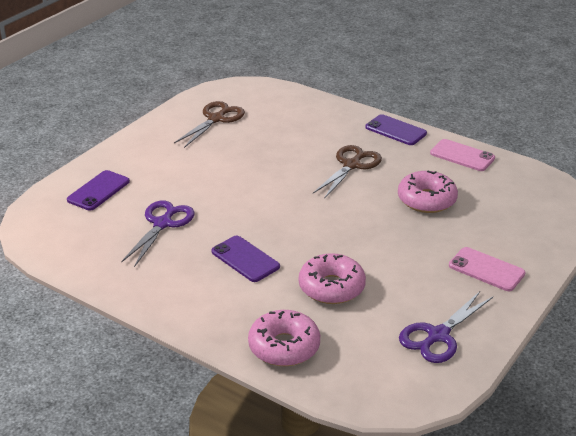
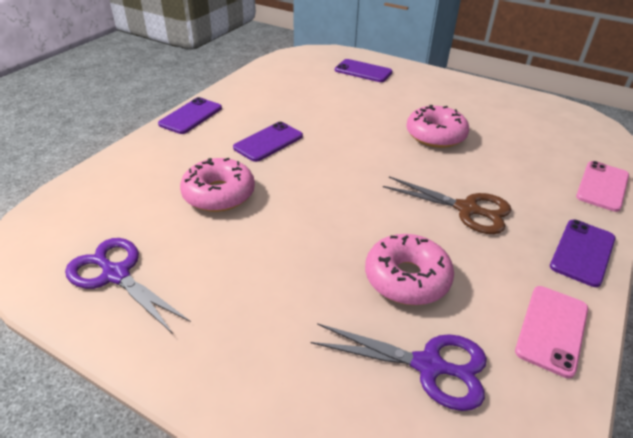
camera: 85 degrees right, 5 degrees up
purple scissors [121,201,195,267] -> purple scissors moved to [311,323,487,411]
brown scissors [174,101,245,148] -> none
pink donut [248,310,320,366] -> pink donut moved to [406,105,469,148]
pink phone [449,247,526,291] -> pink phone moved to [576,161,629,212]
none -> purple phone [158,97,222,134]

